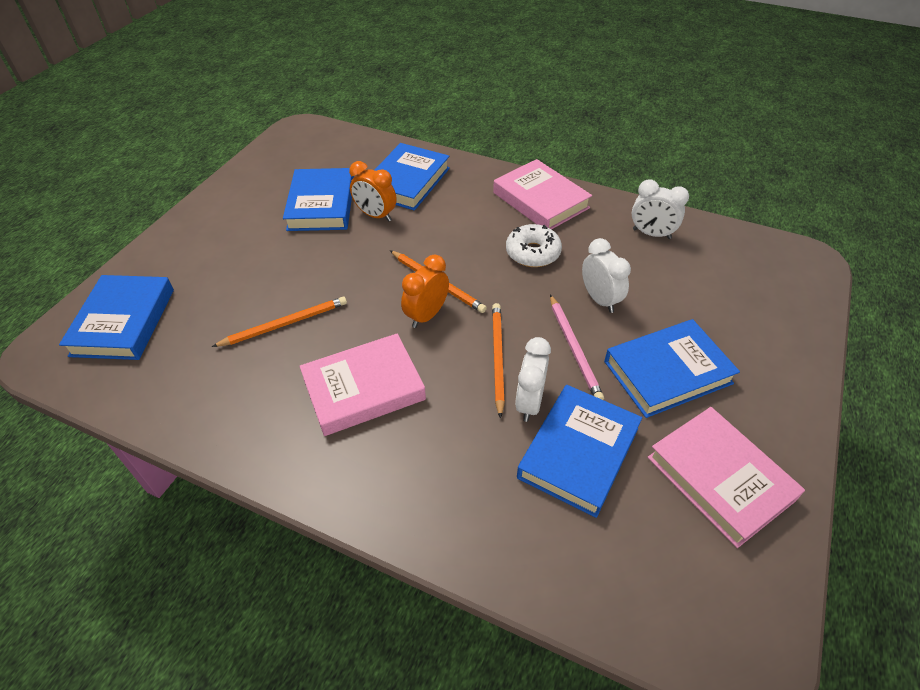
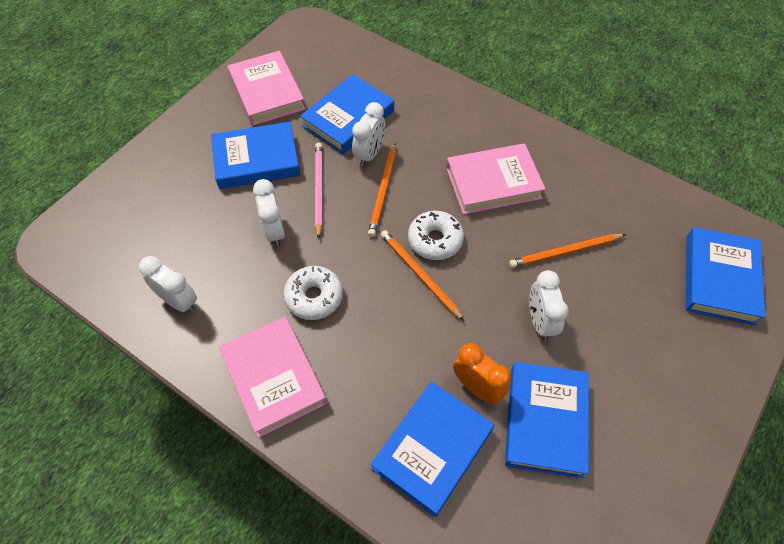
camera: 170 degrees left, 10 degrees up
orange clock [401,255,449,328] -> white donut [408,211,464,260]
none -> white clock [529,270,569,341]

